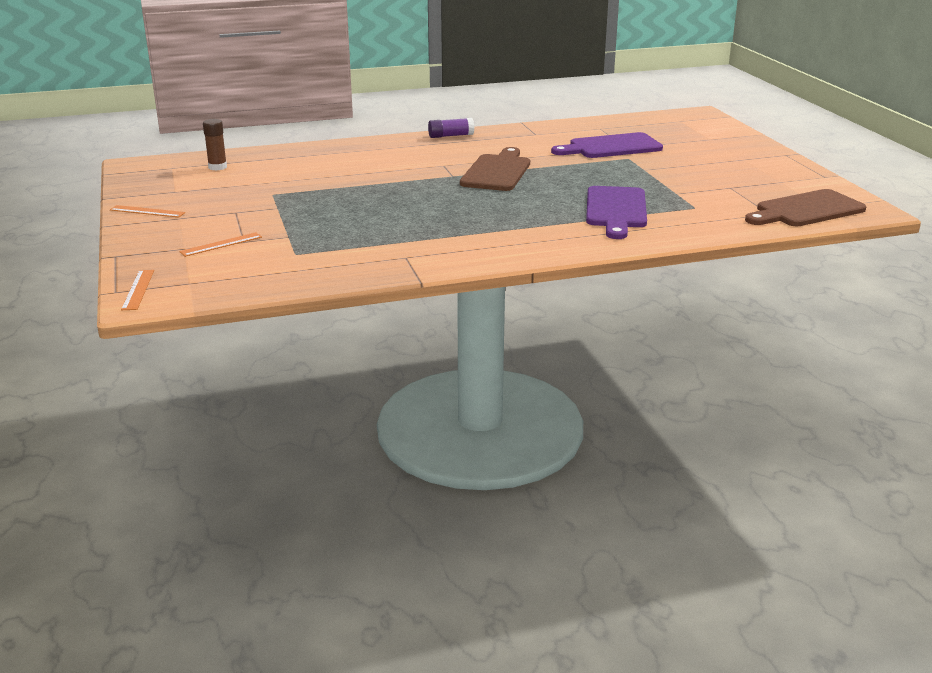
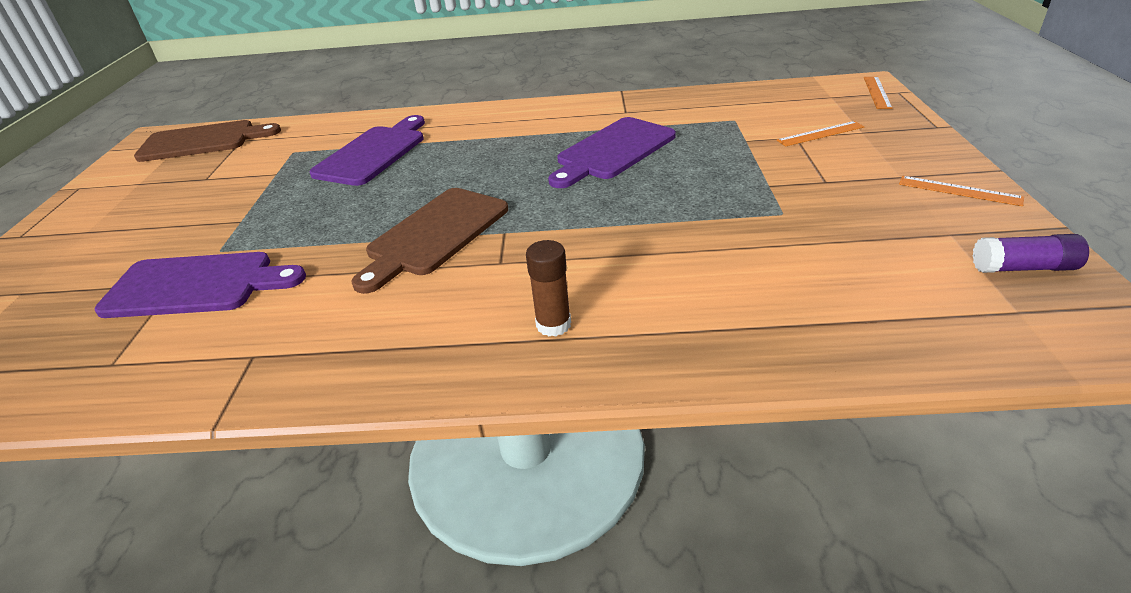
camera: 160 degrees left, 10 degrees up
brown glue stick [203,119,227,170] -> brown glue stick moved to [526,240,571,337]
purple glue stick [428,118,474,138] -> purple glue stick moved to [973,234,1089,273]
none -> purple cutting board [548,117,676,188]

